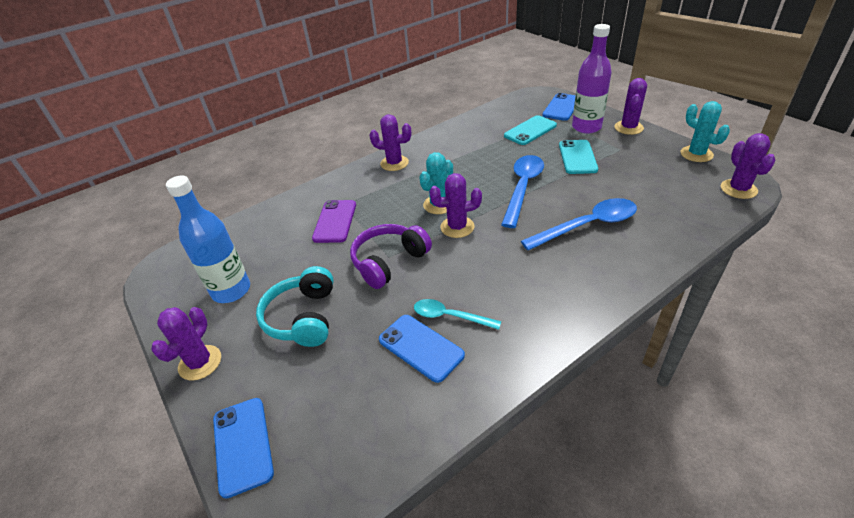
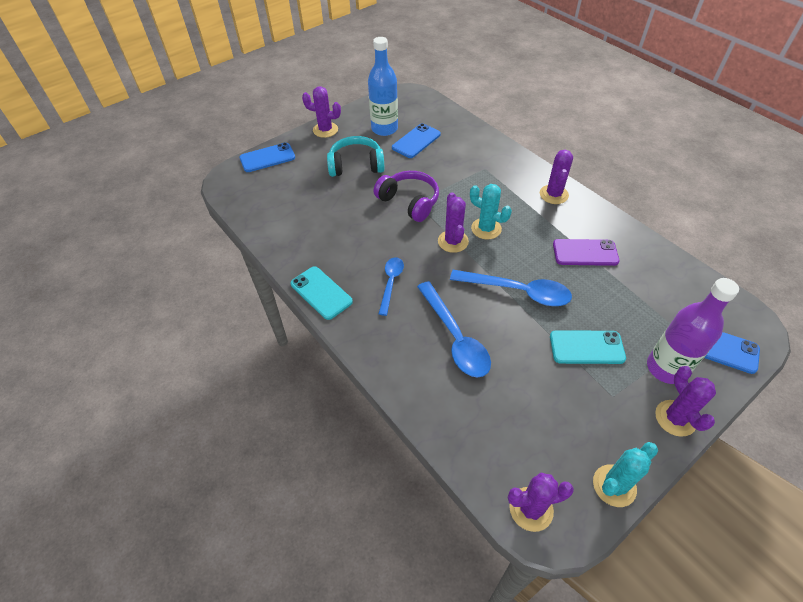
camera: 85 degrees right, 10 degrees up
purple phone [312,200,356,243] -> purple phone moved to [553,239,620,266]
blue phone [379,315,465,383] -> blue phone moved to [392,123,441,158]
turquoise spoon [414,299,502,330] -> none
turquoise phone [504,115,557,145] -> turquoise phone moved to [290,266,353,320]
purple cactus [615,78,647,135] -> purple cactus turned 60 degrees clockwise [655,366,716,437]
none -> blue spoon [379,257,404,316]

